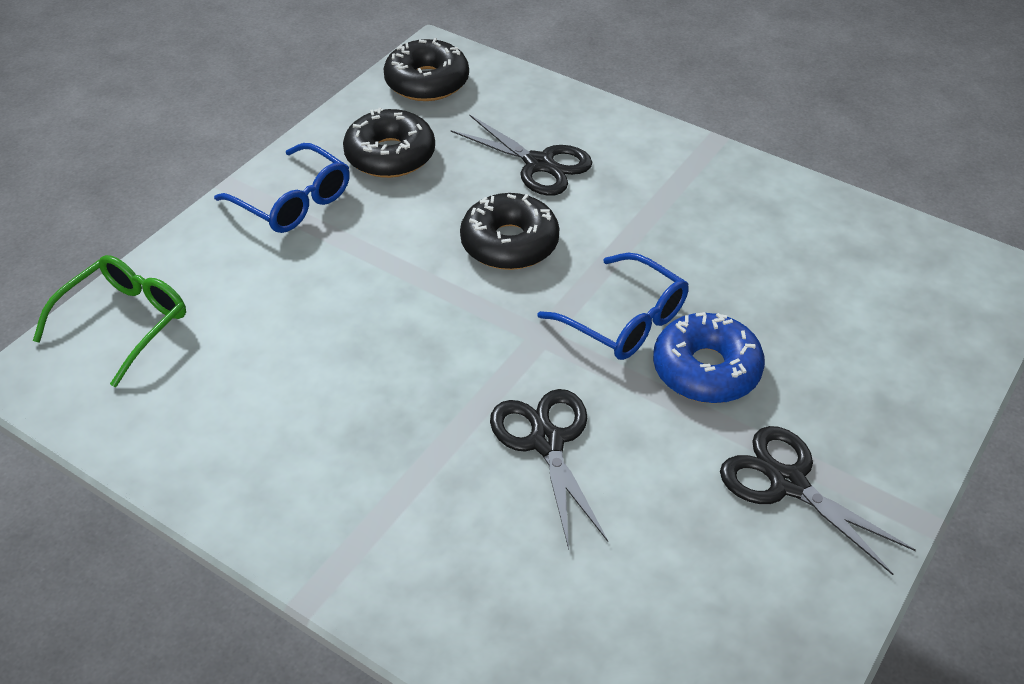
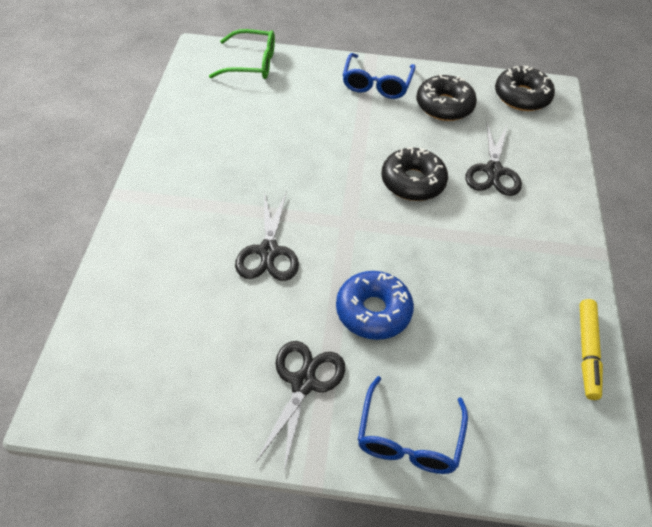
camera: 60 degrees right, 5 degrees up
black scissors [490,389,608,550] -> black scissors turned 135 degrees clockwise [235,191,299,281]
blue glasses [538,253,689,360] -> blue glasses moved to [358,376,468,474]
none -> yellow marker [580,299,603,400]

